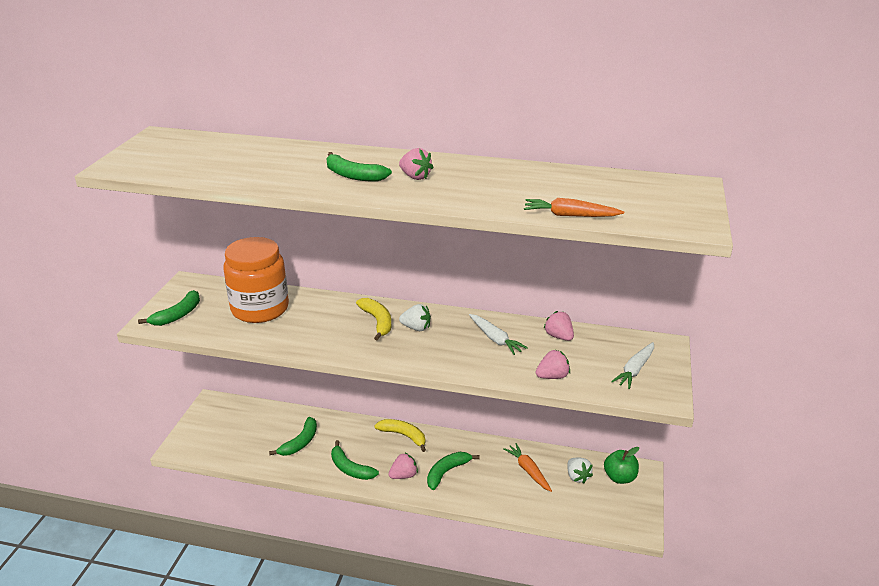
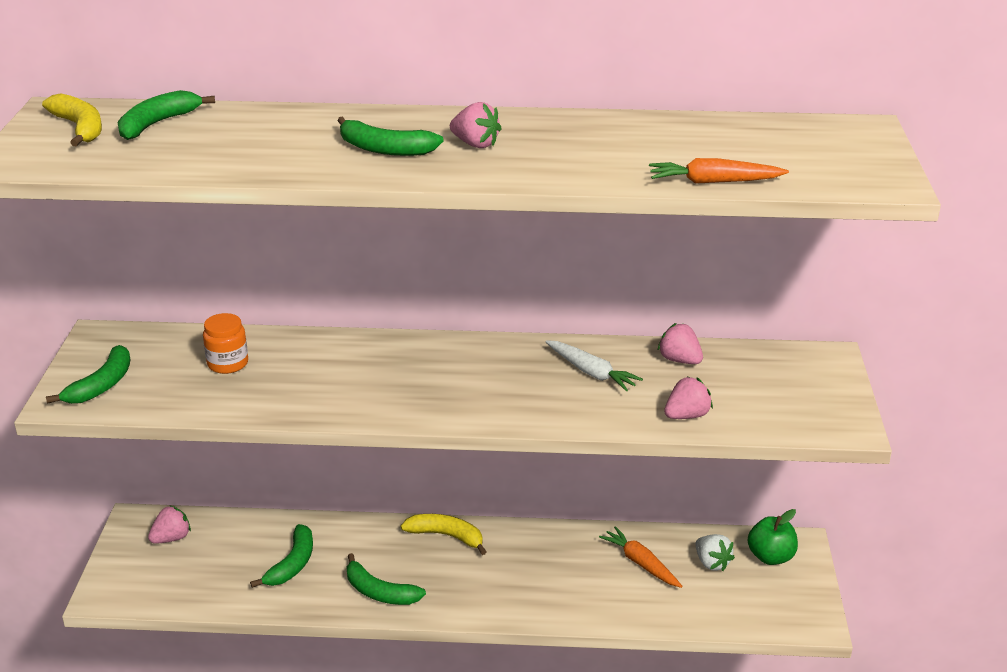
camera: 10 degrees left, 0 degrees up
orange jar [223,237,289,323] -> orange jar [203,313,248,374], size x0.47
yellow banana [356,298,392,340] -> yellow banana moved to [42,93,102,146]
pink strawberry [389,452,418,479] -> pink strawberry moved to [148,505,191,544]
white strawberry [399,304,431,331] -> none
green banana [427,452,480,490] -> green banana moved to [118,90,215,140]
white carrot [611,342,654,389] -> none

